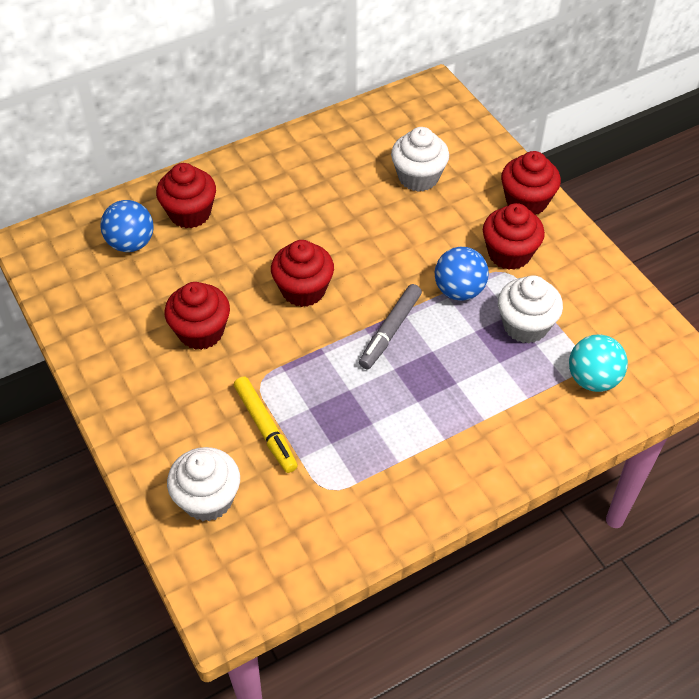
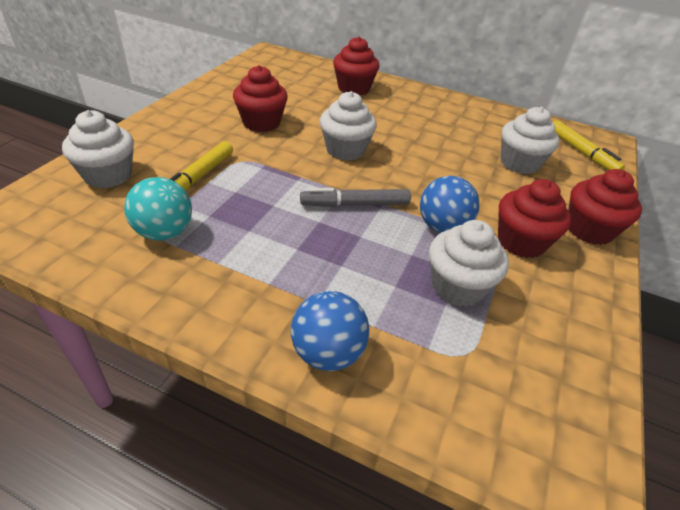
camera: 50 degrees right, 10 degrees down
blue ball [100,200,154,252] -> blue ball moved to [291,291,369,371]
red cupcake [271,240,334,307] -> white cupcake [320,91,377,161]
turquoise ball [569,334,628,392] -> turquoise ball moved to [124,177,192,241]
none -> yellow marker [553,120,625,170]

